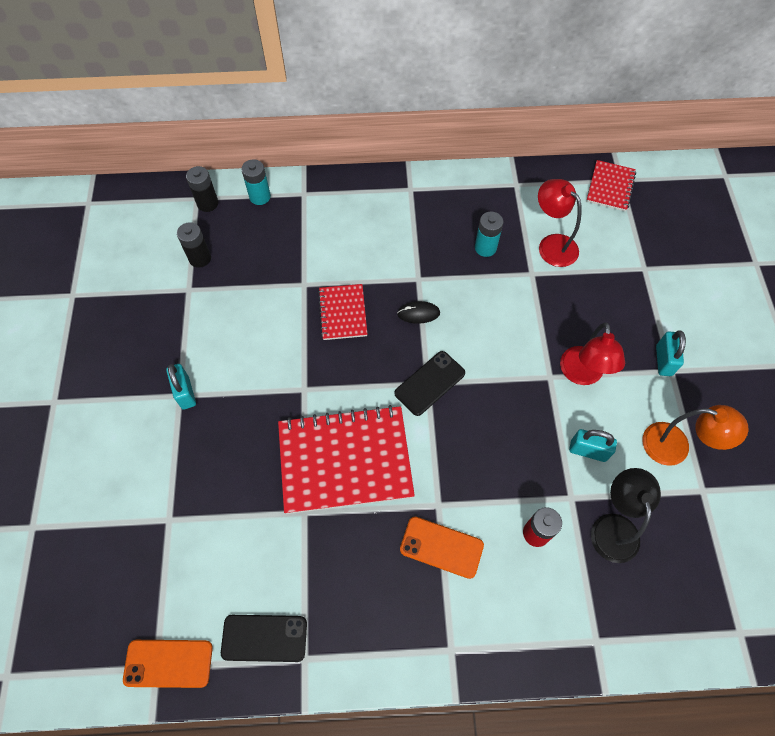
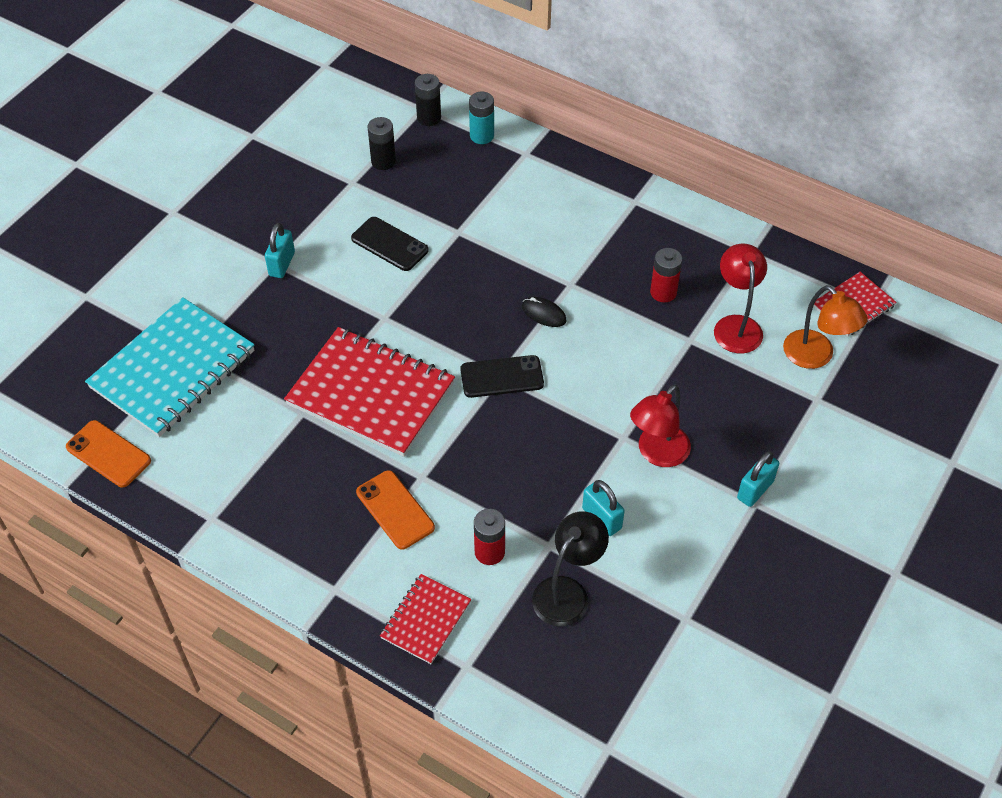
camera: 35 degrees right, 10 degrees down
black phone [221,615,307,662] -> black phone moved to [351,217,429,271]
red notebook [318,284,368,340] -> red notebook moved to [380,574,471,664]
turquoise battery [475,212,503,257] -> red battery [650,248,682,302]
orange lamp [642,405,748,466] -> orange lamp moved to [783,285,867,369]
none -> turquoise notebook [85,297,255,437]

